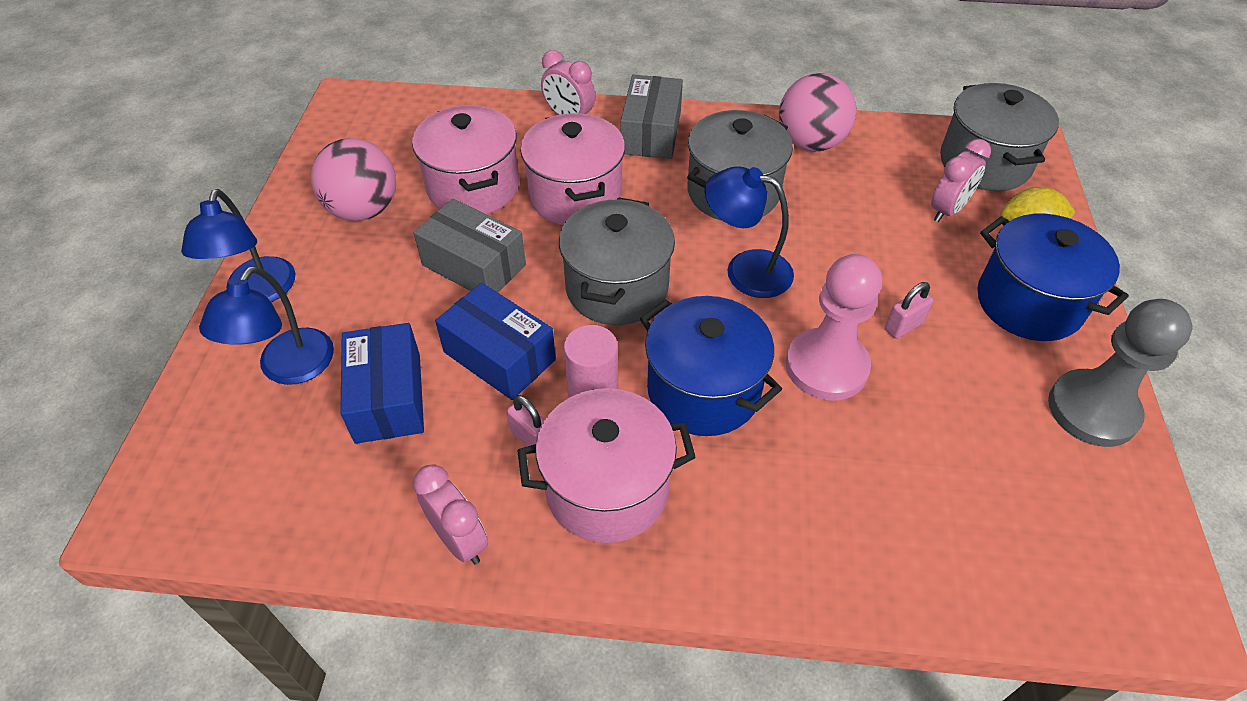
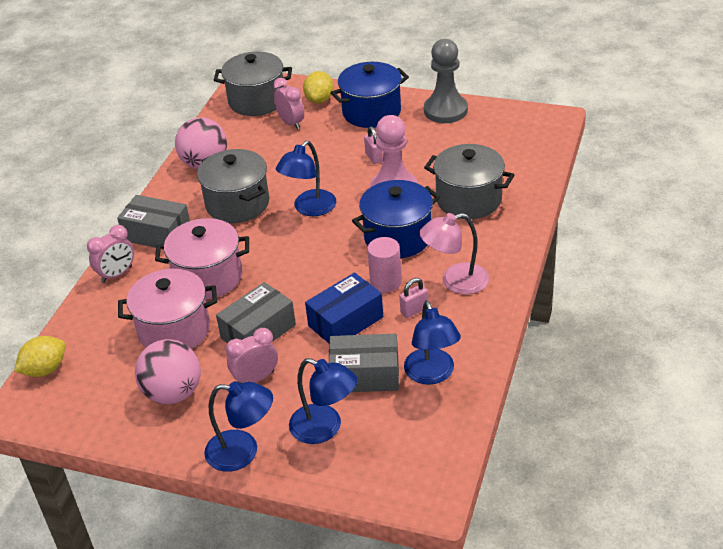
camera: 75 degrees left, 10 degrees down
blue box [340,323,424,444] -> grey box [329,334,399,392]
pink clock [413,464,488,564] -> pink clock moved to [226,328,278,384]
pink pot [517,388,696,543] -> pink lamp [420,213,489,294]
grey pot [559,197,675,325] -> grey pot moved to [424,144,514,219]
none -> yellow lemon [14,336,66,377]
none -> blue lamp [404,301,461,385]

